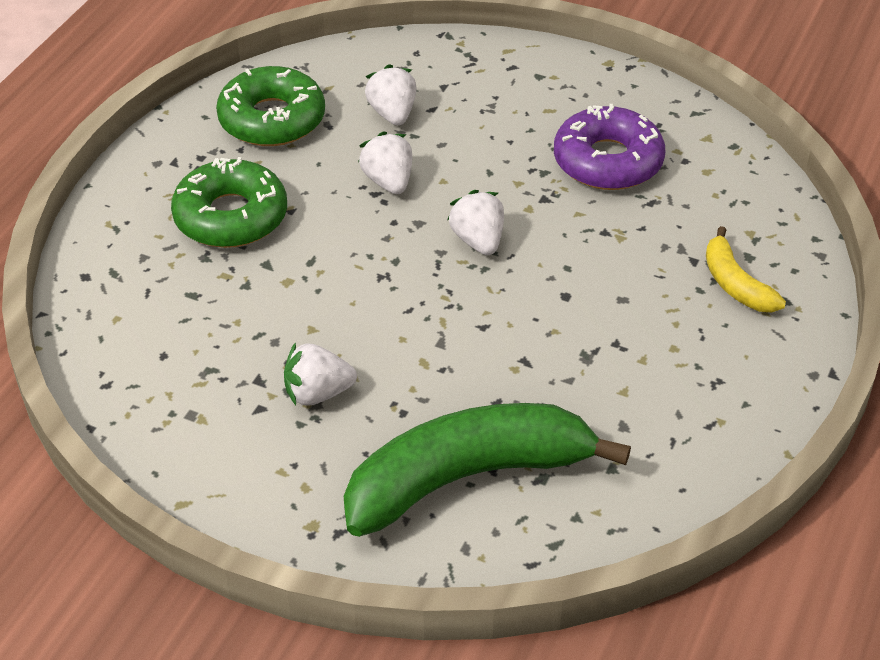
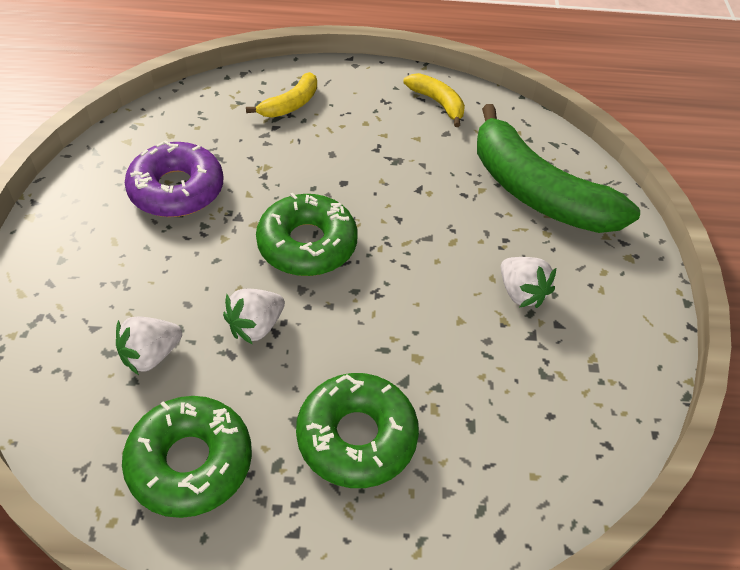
camera: 115 degrees left, 5 degrees up
white strawberry [447,190,504,255] -> green donut [256,193,358,276]
none -> yellow banana [403,73,465,127]

